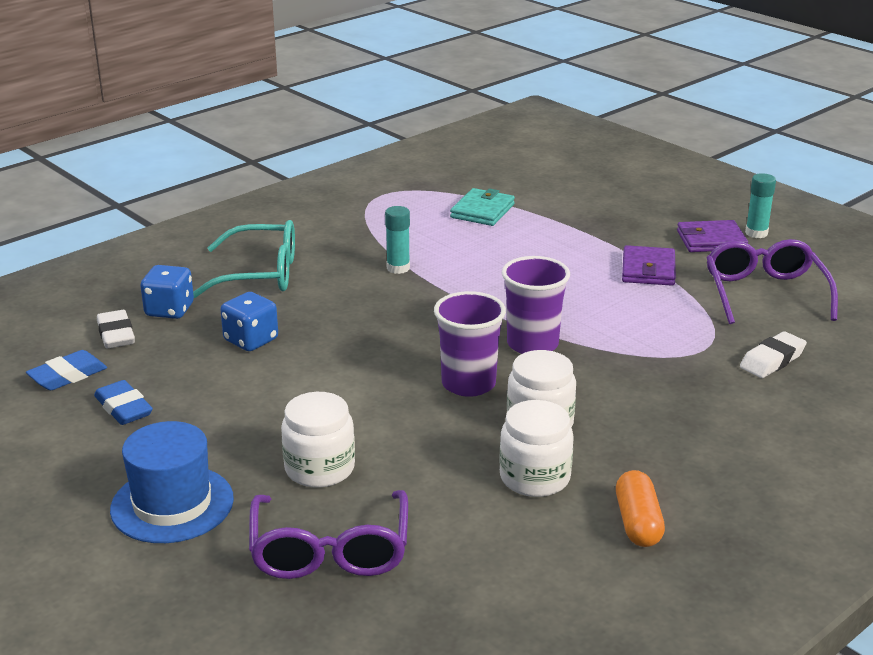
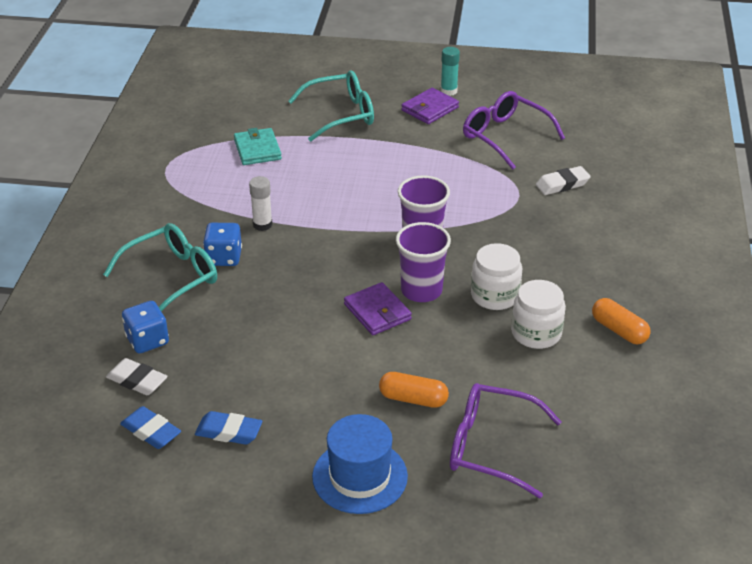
camera: 40 degrees left, 10 degrees up
blue eraser [26,350,107,390] -> blue eraser turned 60 degrees counterclockwise [120,406,181,449]
blue dice [220,292,278,351] -> blue dice moved to [203,223,242,266]
purple glasses [249,490,408,579] -> purple glasses turned 150 degrees clockwise [450,383,562,499]
white jar [281,392,355,488] -> orange capsule [379,372,449,408]
turquoise glue stick [385,206,410,274] -> white glue stick [249,176,273,231]
purple wallet [622,245,676,286] -> purple wallet moved to [344,282,412,335]
white eraser [740,331,807,378] -> white eraser turned 60 degrees clockwise [536,166,591,195]
none -> turquoise glasses [288,71,374,142]

